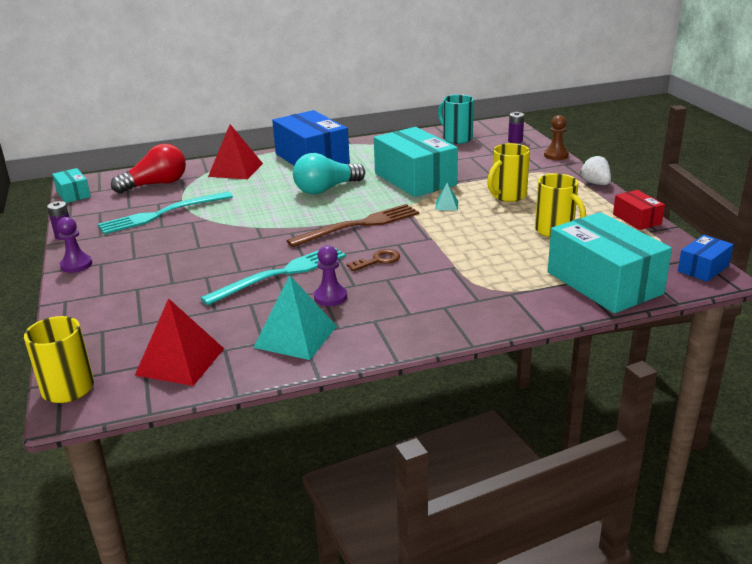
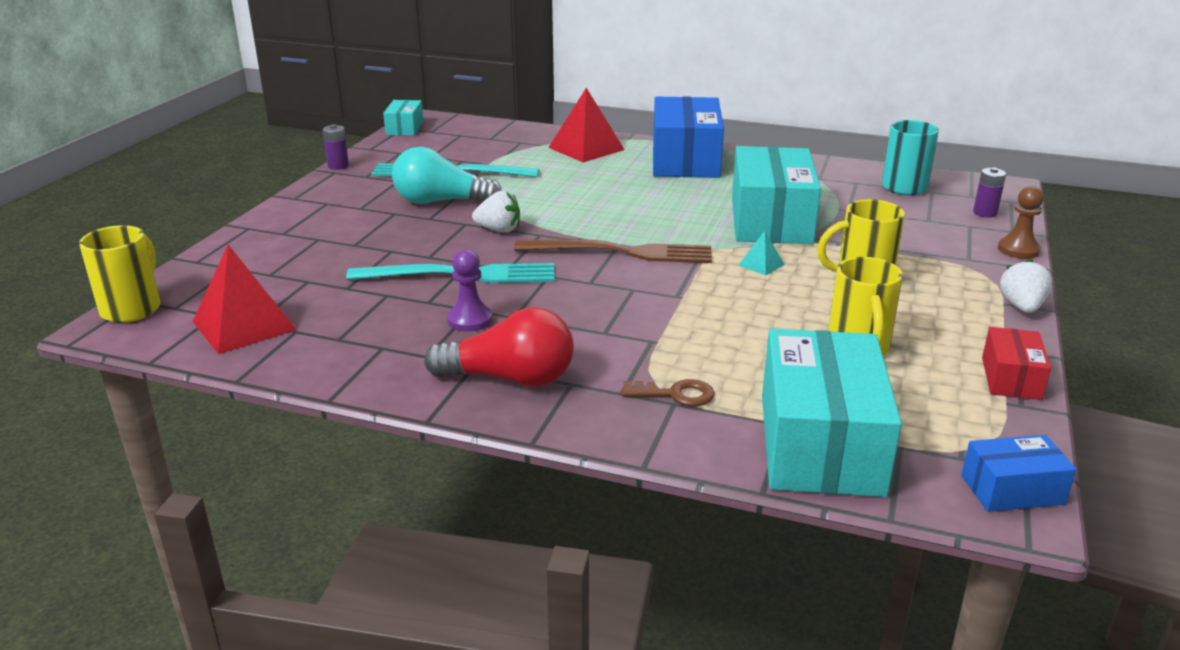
camera: 35 degrees right, 0 degrees up
purple pawn [57,217,92,273] -> none
red light bulb [111,144,186,193] -> red light bulb moved to [424,307,574,387]
turquoise pyramid [253,275,337,360] -> none
turquoise light bulb [293,153,365,194] -> turquoise light bulb moved to [392,147,502,204]
brown key [347,249,400,271] -> brown key moved to [622,379,715,406]
none -> white strawberry [472,191,520,232]

